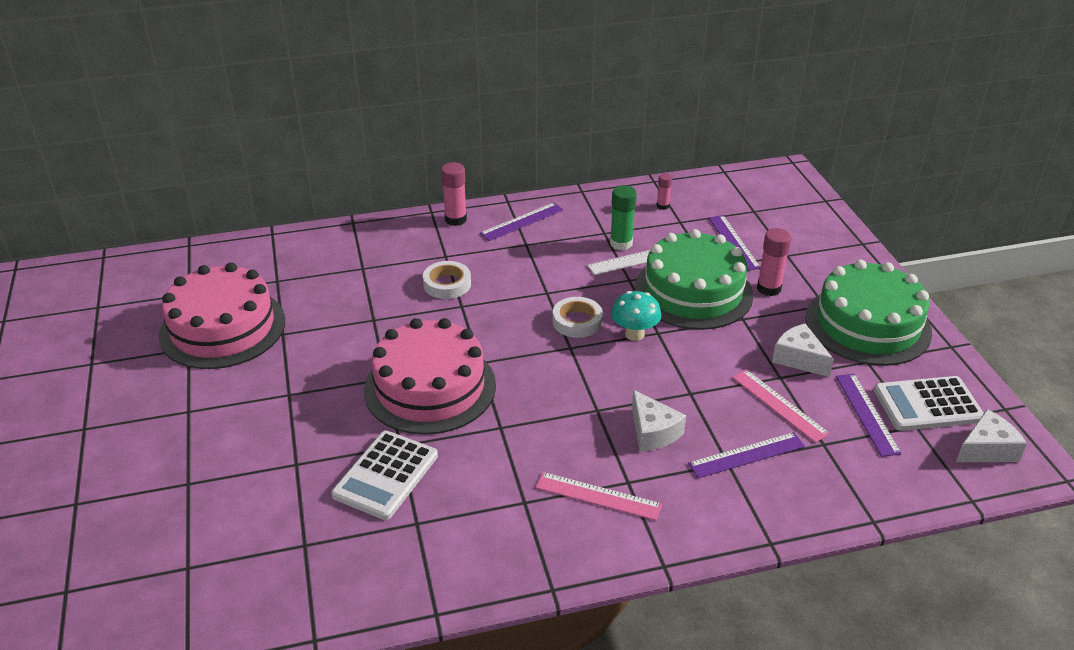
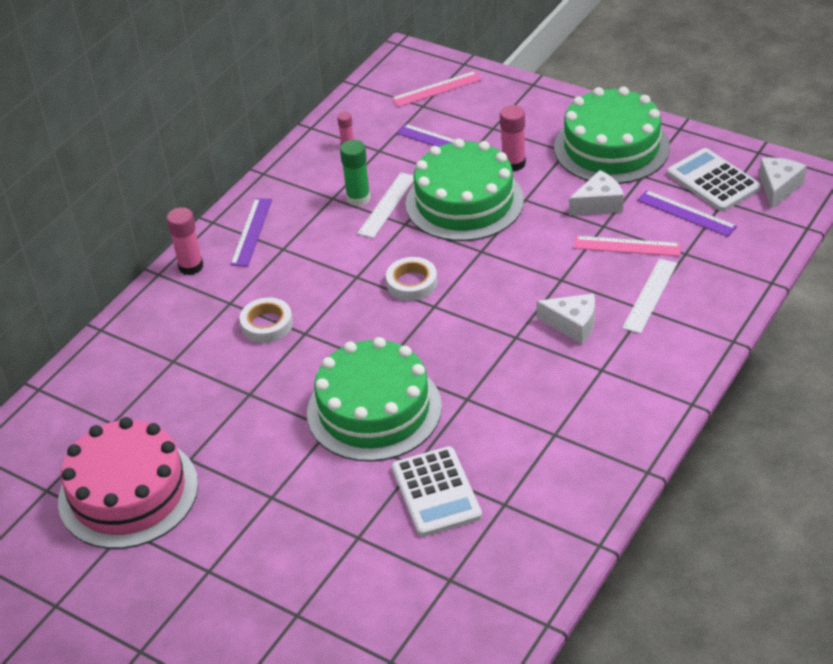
camera: 40 degrees left, 5 degrees up
pink cake [364,318,496,435] -> green cake [307,337,442,462]
pink ruler [535,472,662,521] -> pink ruler moved to [391,71,482,107]
turquoise mushroom [611,291,661,341] -> none
purple ruler [688,432,805,478] -> white ruler [622,258,677,334]
white cheese [772,324,834,377] -> white cheese turned 150 degrees clockwise [569,170,624,215]
white calculator [874,376,984,431] -> white calculator turned 105 degrees clockwise [667,148,761,211]

